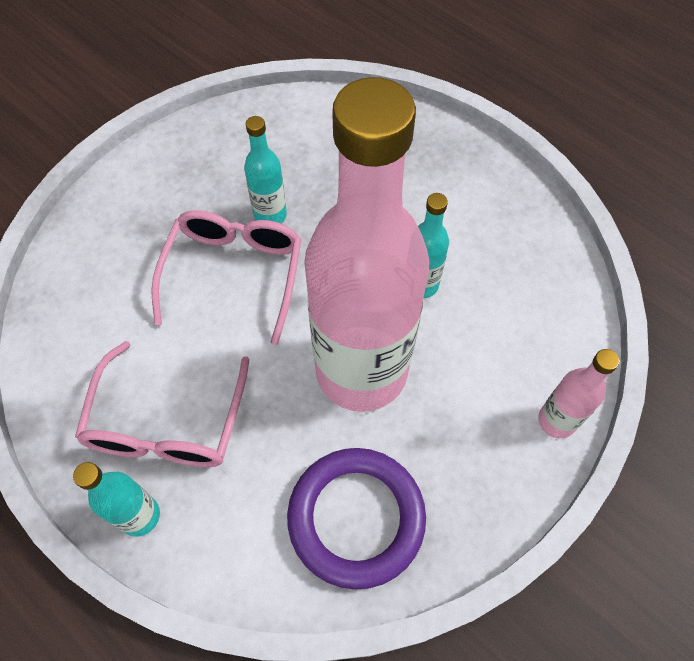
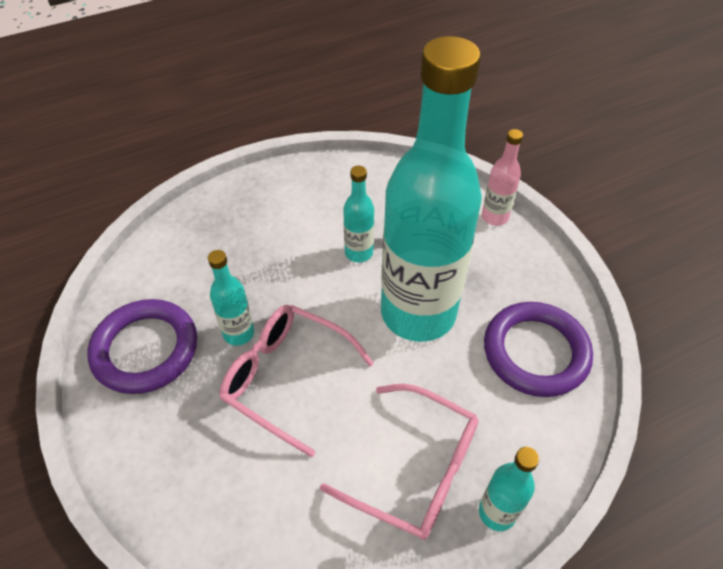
camera: 70 degrees left, 10 degrees down
pink bottle [304,77,429,412] -> turquoise bottle [381,36,482,342]
none -> purple ring [87,299,197,394]

